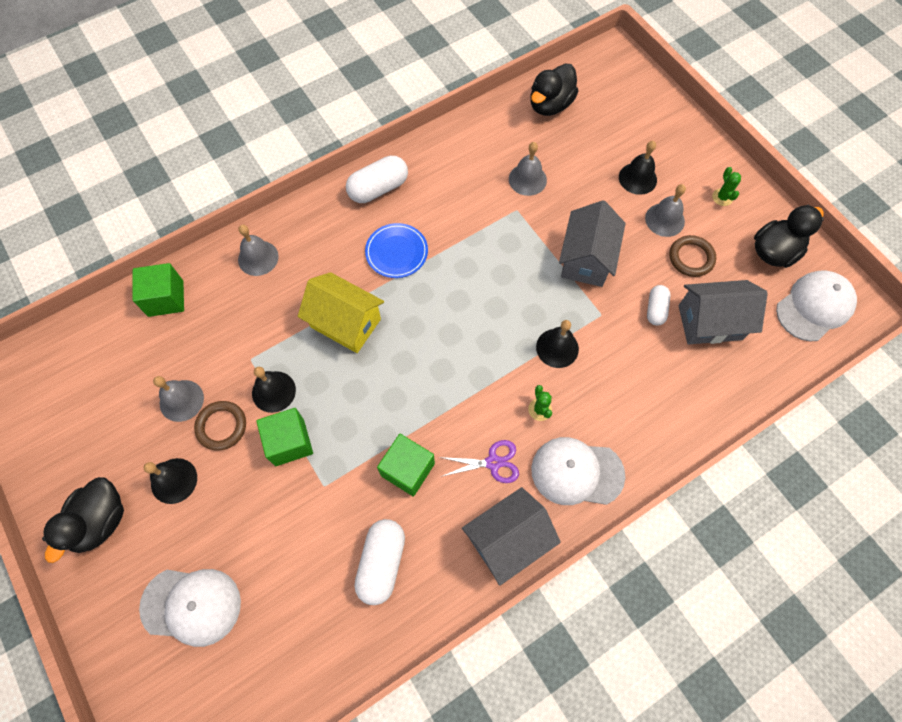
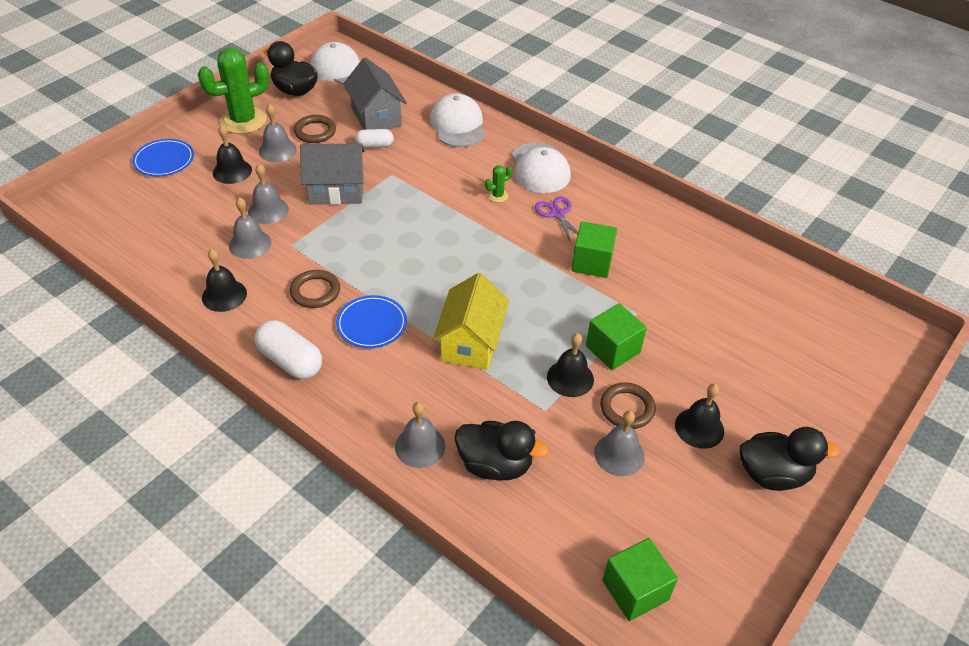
camera: 110 degrees left, 20 degrees down
green cube [132,263,184,317] -> green cube moved to [602,538,678,621]
white cap [139,569,241,647] -> white cap moved to [430,93,485,147]
white capsule [354,519,405,605] -> none
grey house [462,487,561,586] -> none
black duck [530,64,579,116] -> black duck moved to [455,421,548,480]
black bell [536,320,579,368] -> black bell moved to [202,249,247,312]
green cactus [712,167,741,206] -> green cactus [198,48,270,134], size x2.34
none -> blue plate [132,139,194,176]
none -> grey bell [248,164,289,224]
none -> brown ring [290,270,340,308]

